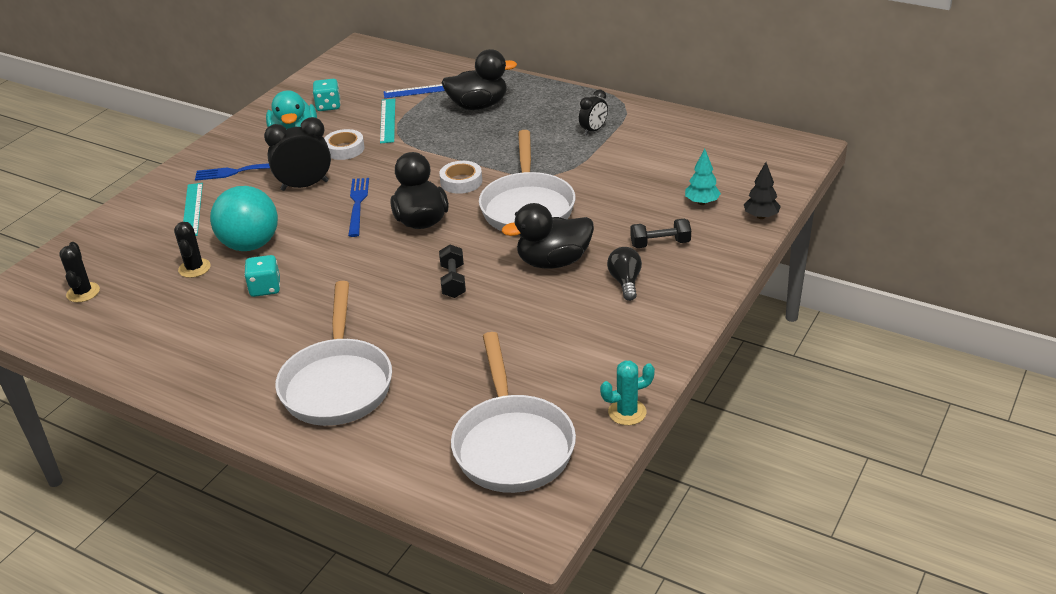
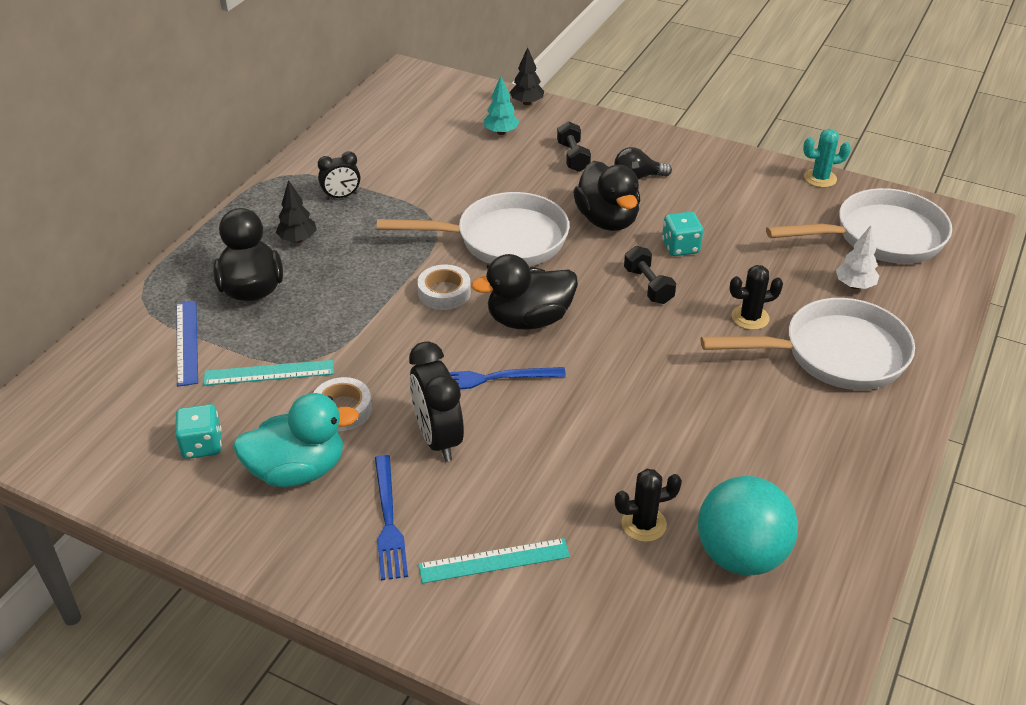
camera: 95 degrees left, 5 degrees up
black cactus [59,242,100,302] -> black cactus moved to [730,265,783,330]
turquoise ball [210,186,278,251] -> turquoise ball moved to [698,476,798,575]
turquoise dice [244,255,280,297] -> turquoise dice moved to [662,212,703,256]
black dumbbell [439,245,466,298] -> black dumbbell turned 75 degrees clockwise [624,246,676,304]
black clock [579,89,608,135] -> black clock turned 120 degrees clockwise [318,152,360,200]
turquoise cactus [600,361,655,425] -> turquoise cactus turned 75 degrees counterclockwise [803,129,851,188]
none -> black tree [276,180,317,243]
none -> white tree [836,225,879,289]

